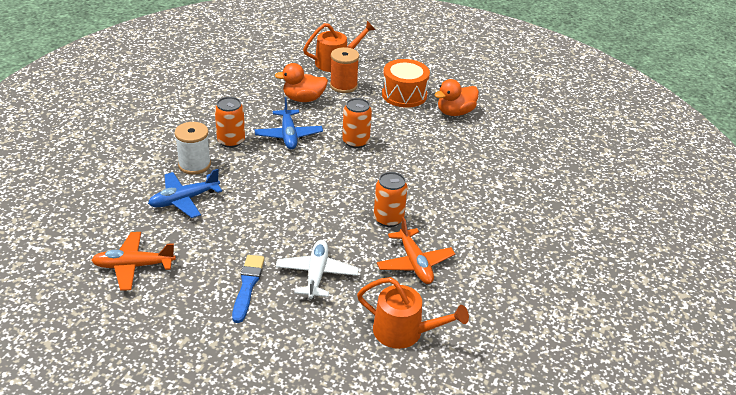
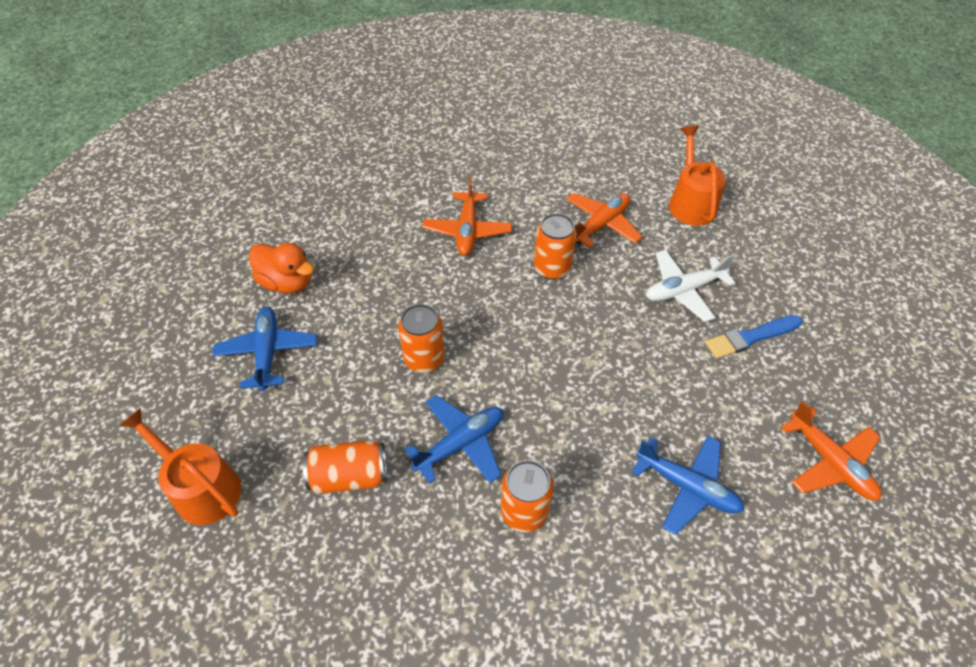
camera: 115 degrees left, 15 degrees up
white spool [175,122,211,174] -> none
orange duck [274,63,328,102] -> orange can [303,440,387,494]
orange spool [330,47,359,93] -> none
orange drum [382,59,430,108] -> blue plane [212,307,317,391]
none -> orange plane [422,177,512,256]

